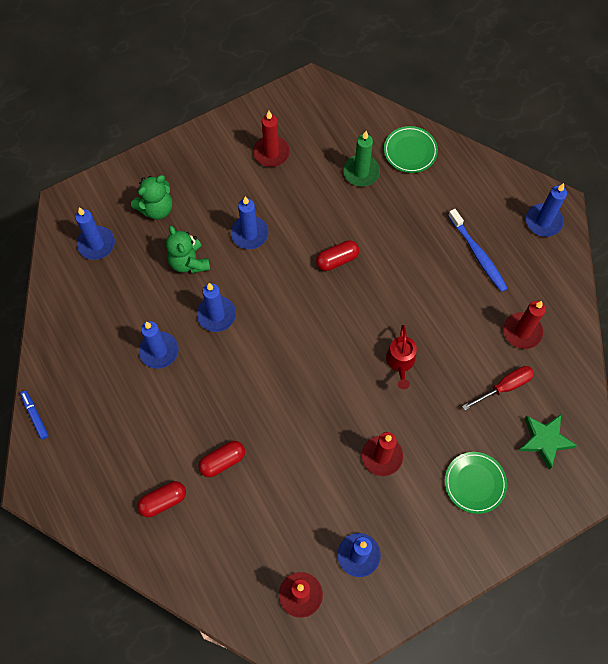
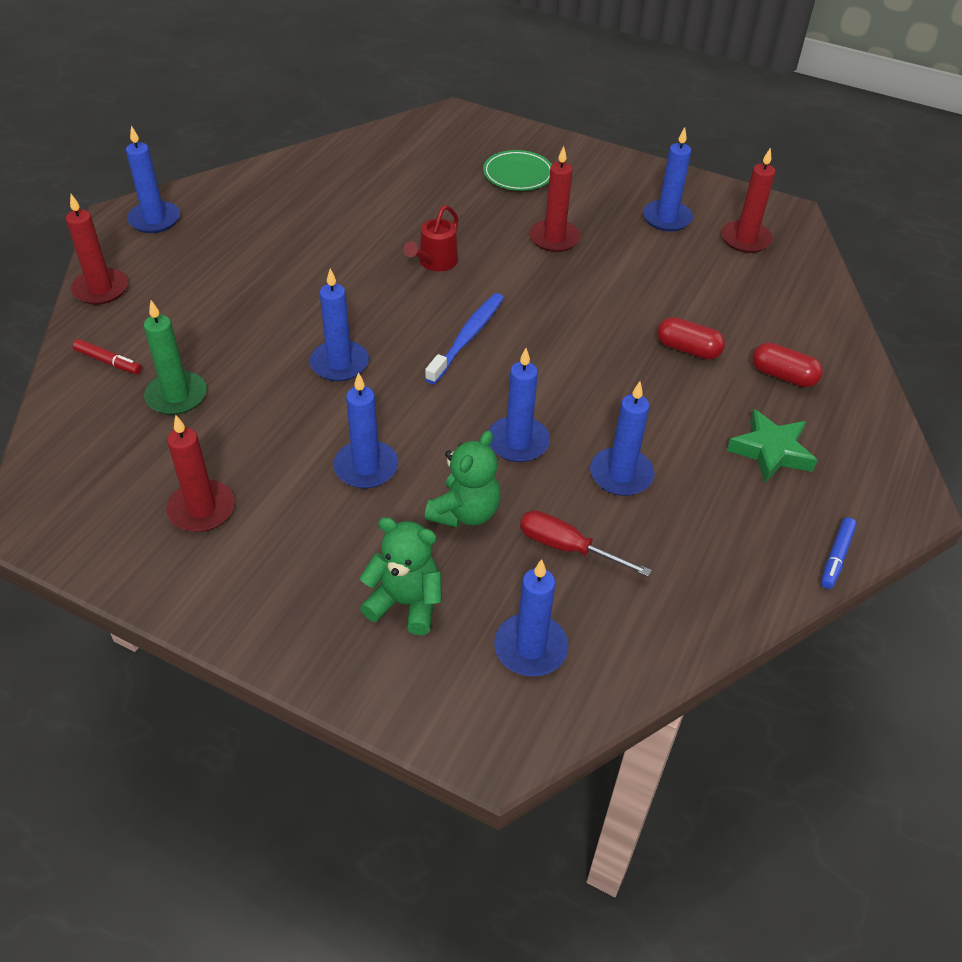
camera: 125 degrees left, 20 degrees down
red capsule [316,240,359,271] -> blue candle [310,269,369,381]
green plate [384,126,438,173] -> red marker [73,339,142,374]
red watering can [386,325,417,389] -> red watering can turned 150 degrees clockwise [403,205,459,271]
blue toothbrush [448,209,508,292] -> blue toothbrush moved to [425,293,504,384]
red screwdriver [462,366,534,410] -> red screwdriver moved to [520,510,651,577]
red candle [504,301,546,349] -> red candle moved to [66,194,128,305]
green star [519,414,577,470] -> green star moved to [726,409,817,483]

